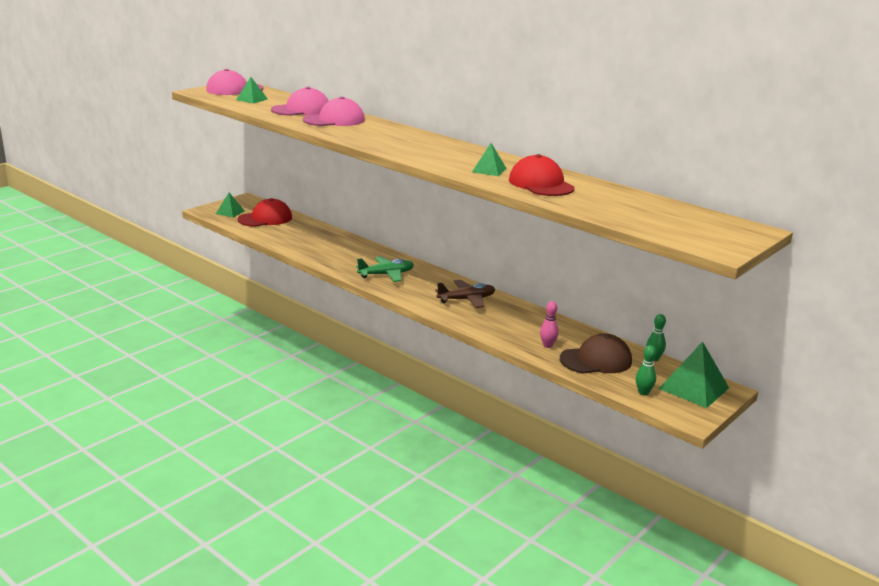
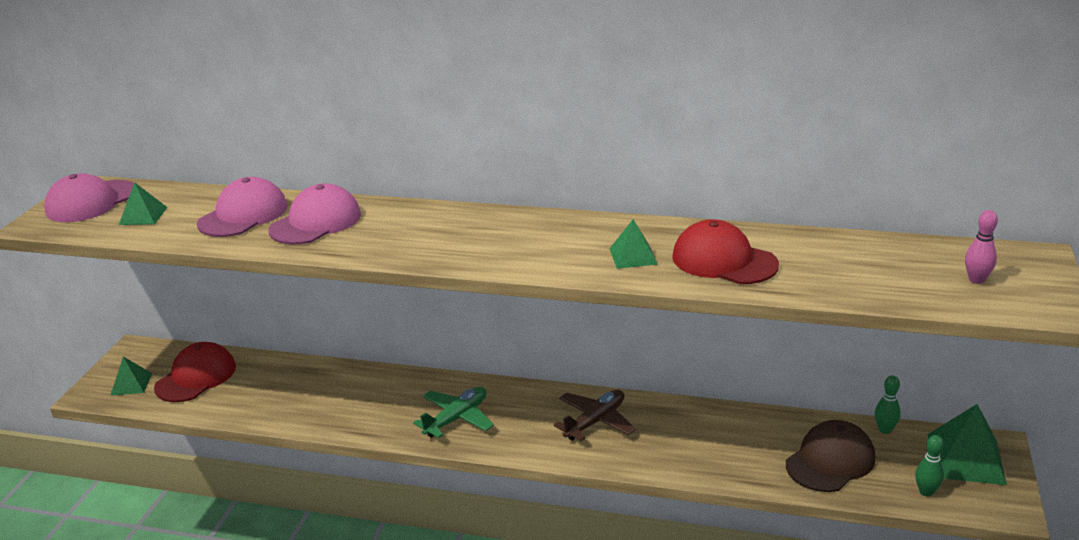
camera: 25 degrees left, 5 degrees up
pink bowling pin [540,301,559,348] -> pink bowling pin moved to [965,210,998,284]

